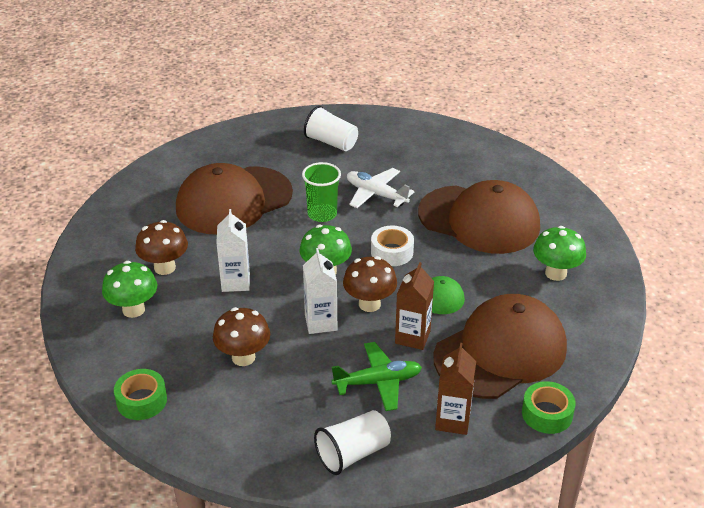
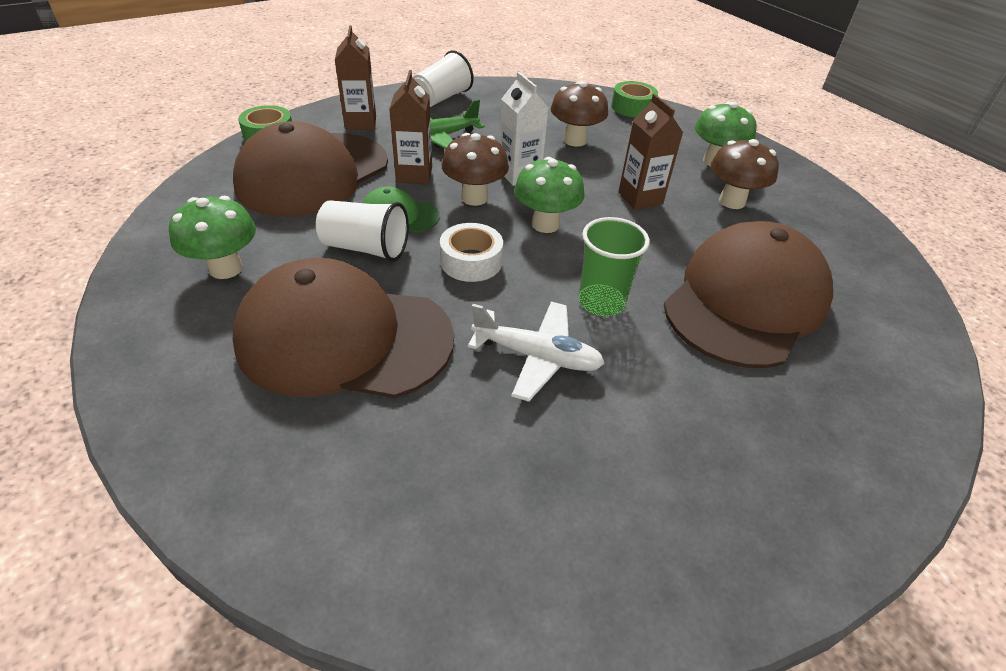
camera: 160 degrees right, 5 degrees up
white carton [216,209,250,292] -> brown carton [618,94,683,210]
white cup [304,106,358,151] -> white cup moved to [316,200,409,262]

